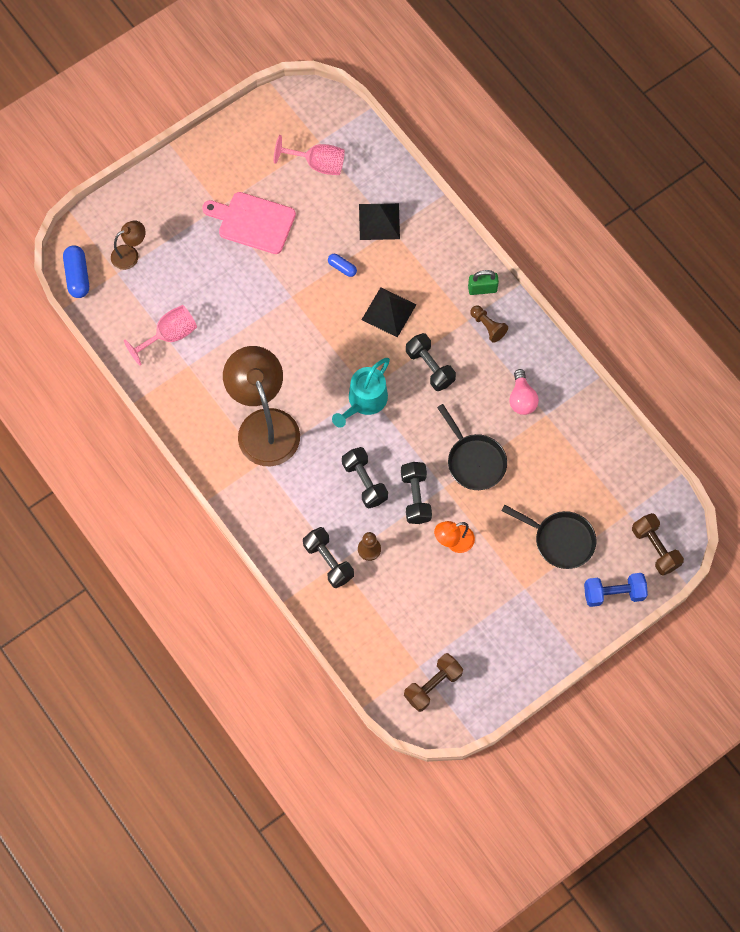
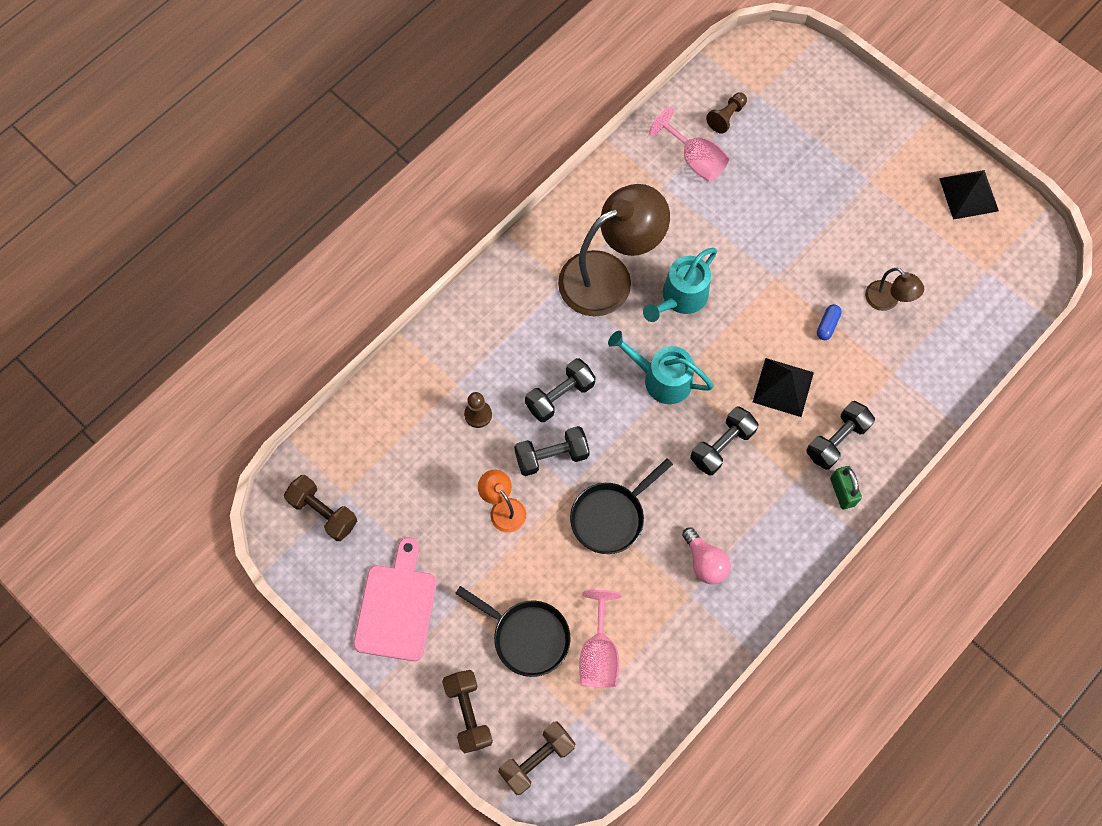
camera: 80 degrees right, 0 degrees up
blue capsule [63,245,89,298] -> none
brown lamp [111,220,145,270] -> brown lamp moved to [865,268,924,311]
pink cutting board [202,192,296,254] -> pink cutting board moved to [353,537,437,661]
pink goblet [274,135,345,175] -> pink goblet moved to [579,590,622,688]
black dumbbell [303,527,354,588] -> black dumbbell moved to [806,401,875,470]
black pyramid [359,203,400,240] -> black pyramid moved to [939,170,999,220]
brown pawn [470,306,508,343] -> brown pawn moved to [706,92,747,134]
black pan [502,505,596,569] -> black pan turned 75 degrees counterclockwise [455,586,571,677]
pink light bulb [509,369,539,415] -> pink light bulb turned 105 degrees counterclockwise [682,527,731,584]
blue dumbbell [584,573,648,607] -> brown dumbbell [442,670,493,753]
none -> turquoise watering can [643,248,717,322]

